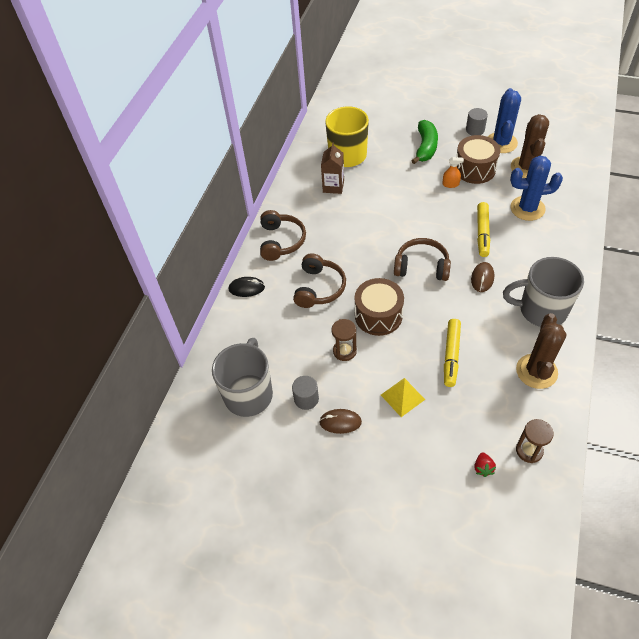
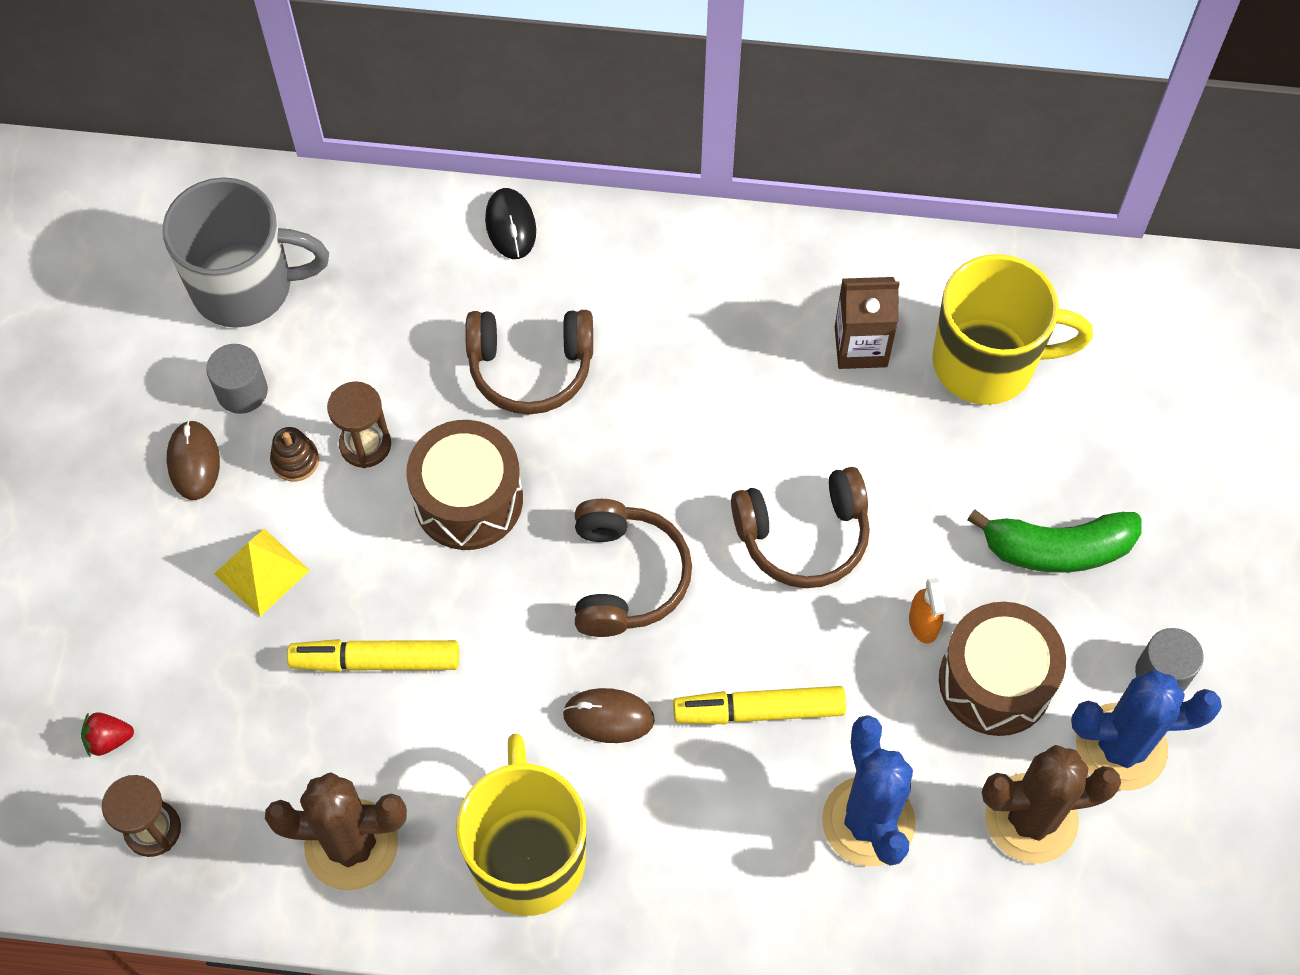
camera: 75 degrees right, 10 degrees up
brown headphones [260,210,306,261] -> brown headphones moved to [731,467,870,588]
grey mug [503,257,584,327] -> yellow mug [456,734,586,916]
none -> brown stacking toy [270,427,319,482]

